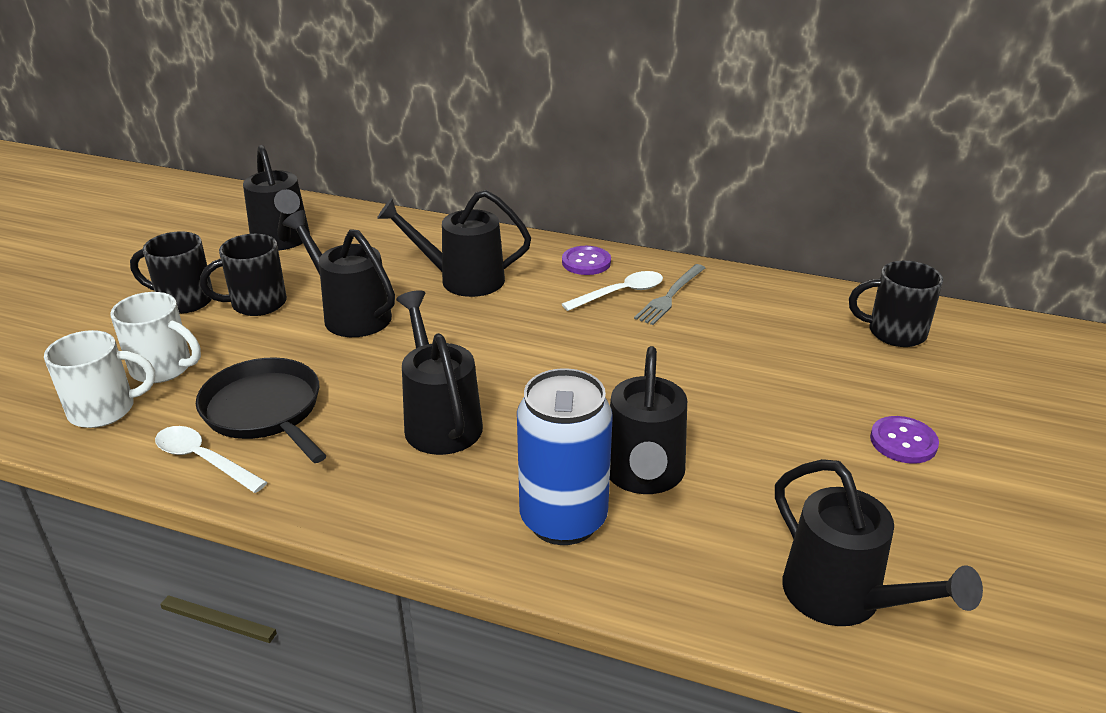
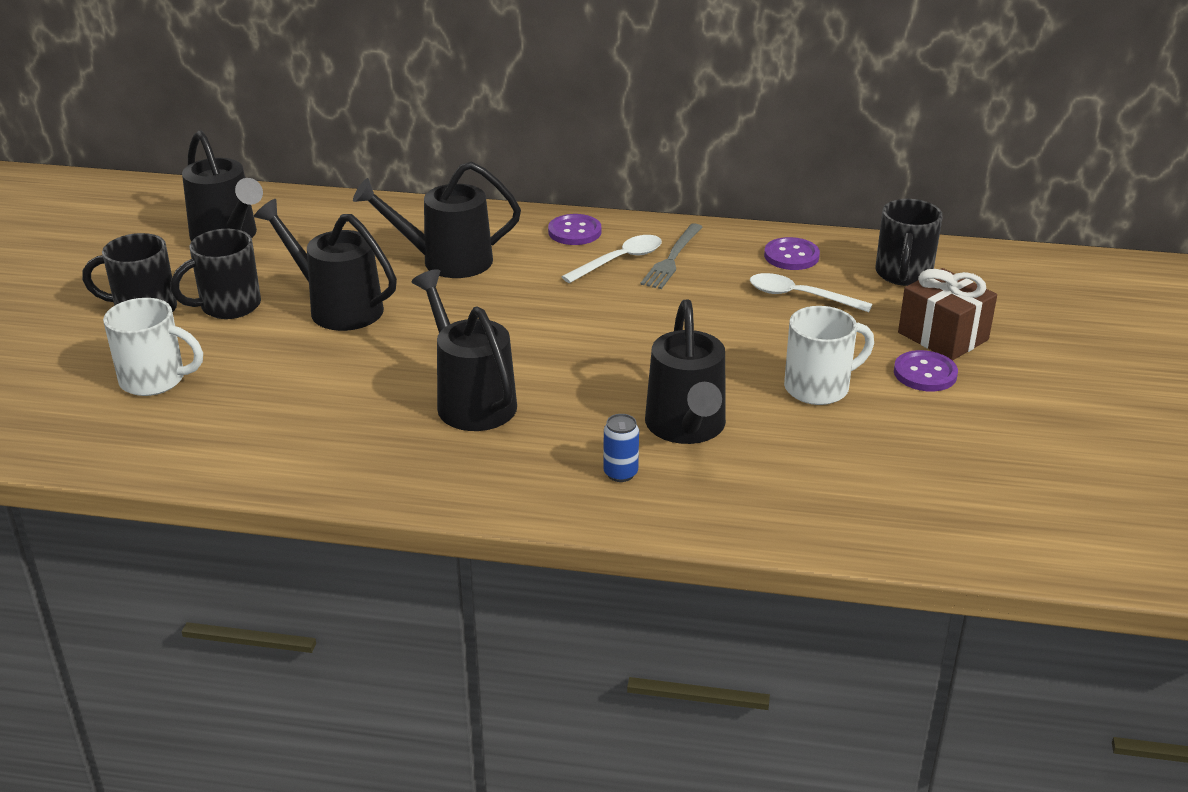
camera: 10 degrees left, 0 degrees up
white mug [44,330,155,428] -> white mug moved to [784,306,874,405]
white spoon [155,426,268,493] -> white spoon moved to [750,273,872,312]
black pan [196,357,326,463] -> none
blue can [517,368,613,545] -> blue can [603,414,639,482], size x0.41
black watering can [775,459,983,626] -> none
black mug [849,261,943,347] -> black mug turned 75 degrees counterclockwise [875,199,943,286]
none -> purple button [764,237,820,270]
none -> brown gift [898,268,997,361]

